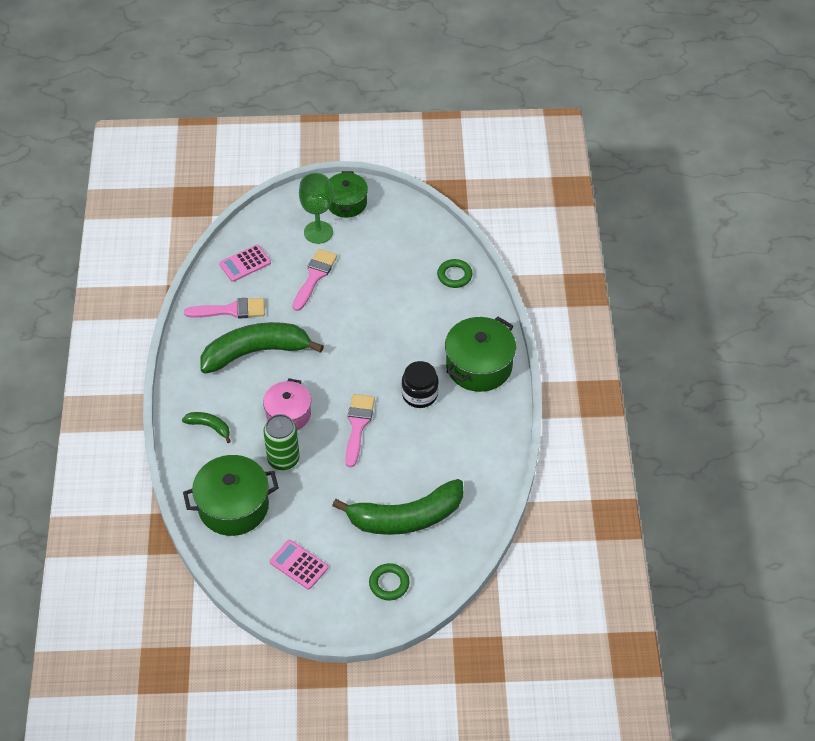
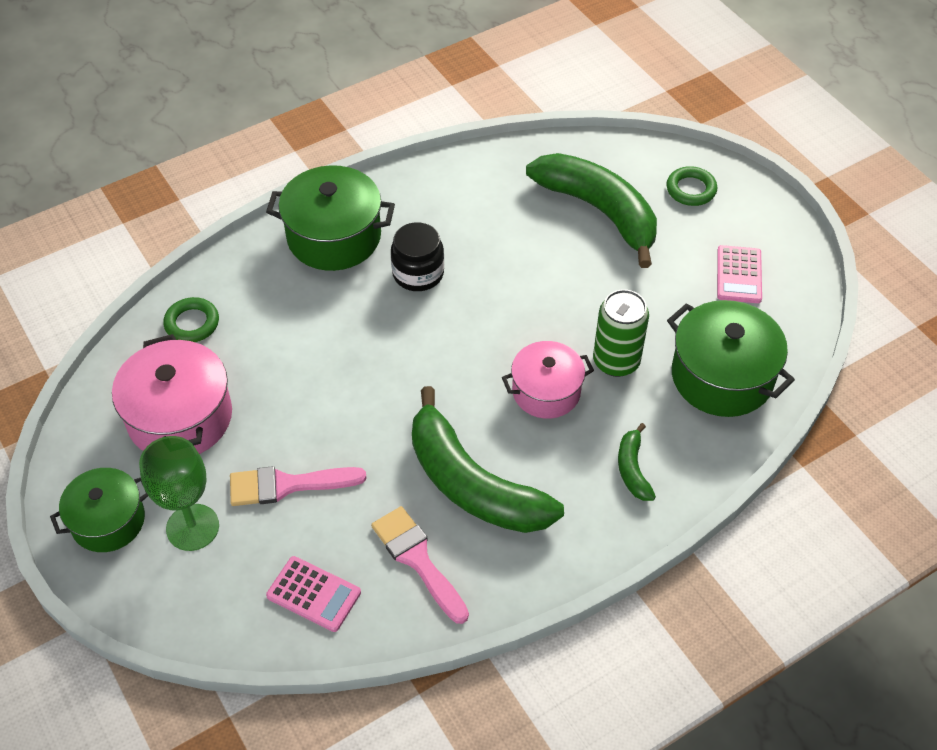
camera: 120 degrees left, 0 degrees up
pink brush [345,394,375,467] -> none
none -> pink pot [112,334,232,454]

